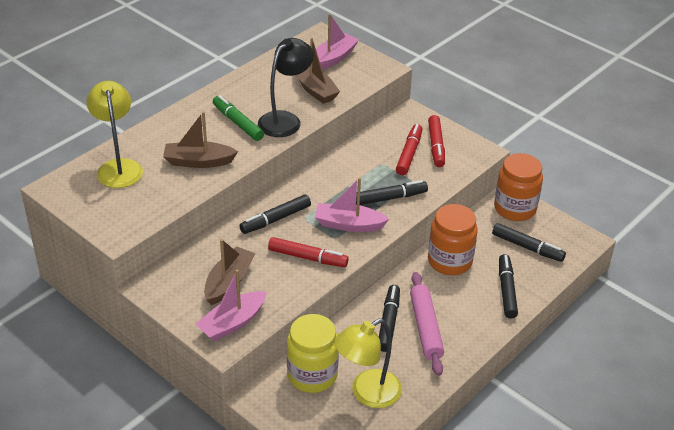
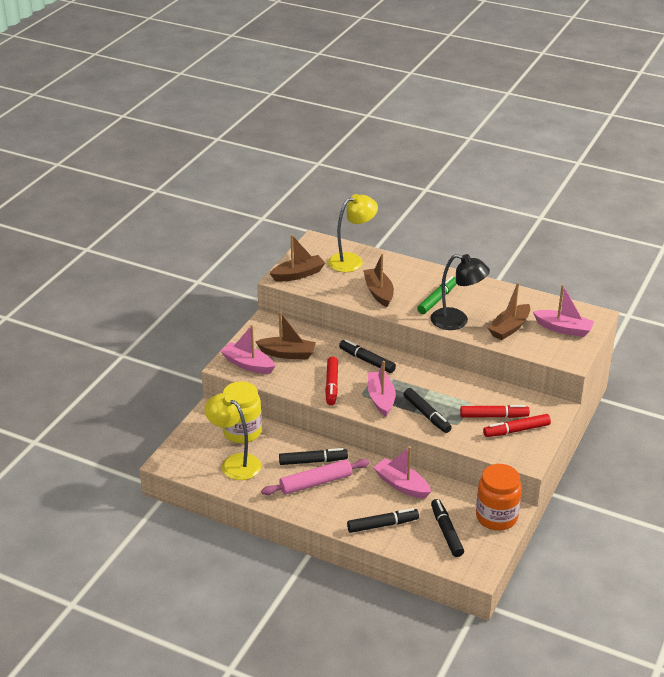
camera: 75 degrees right, 5 degrees down
orange jar [428,204,478,275] -> pink boat [373,446,431,498]
black marker [492,223,566,262] -> black marker turned 150 degrees clockwise [431,499,464,557]
none -> brown boat [270,234,325,282]

